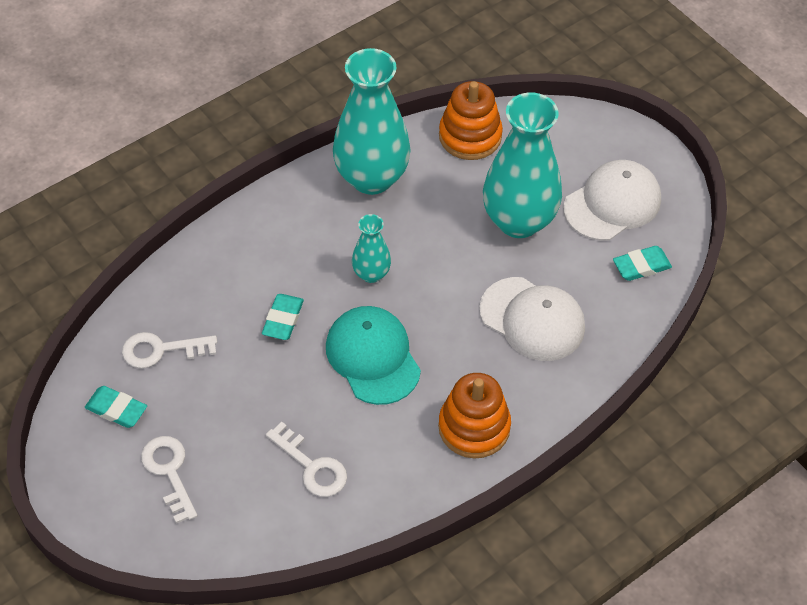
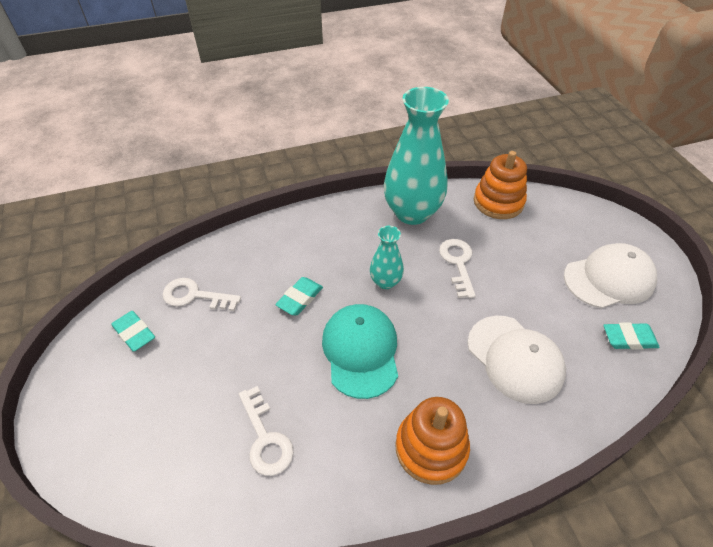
camera: 20 degrees right, 5 degrees down
white key [141,436,197,524] -> white key moved to [439,239,476,298]
turquoise vase [483,93,562,238] -> none

